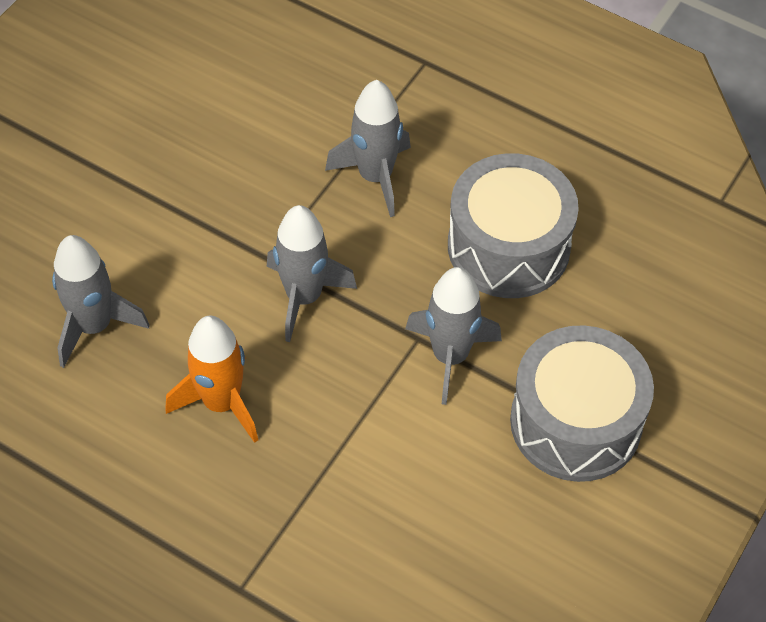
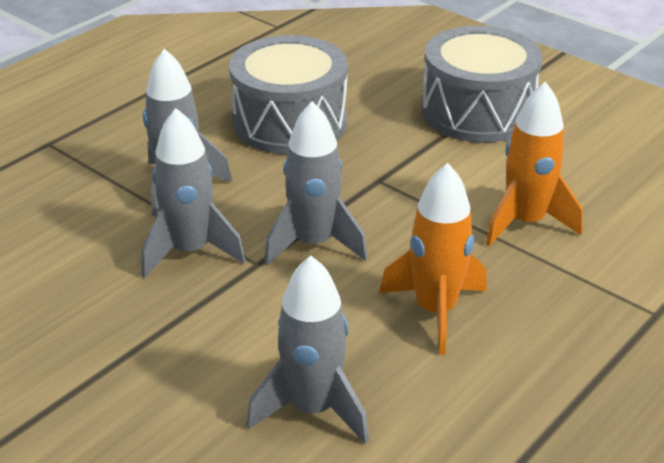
camera: 80 degrees left, 20 degrees down
grey rocket [405,267,502,405] -> grey rocket moved to [141,108,246,278]
none -> orange rocket [486,82,582,246]

